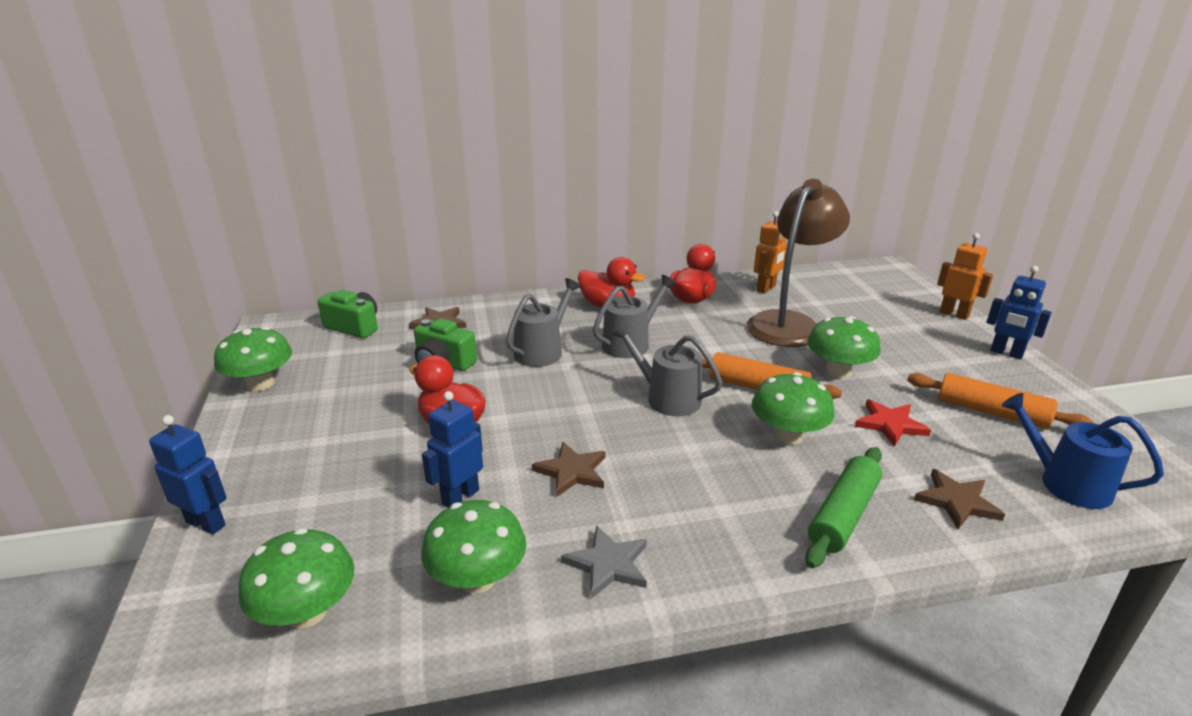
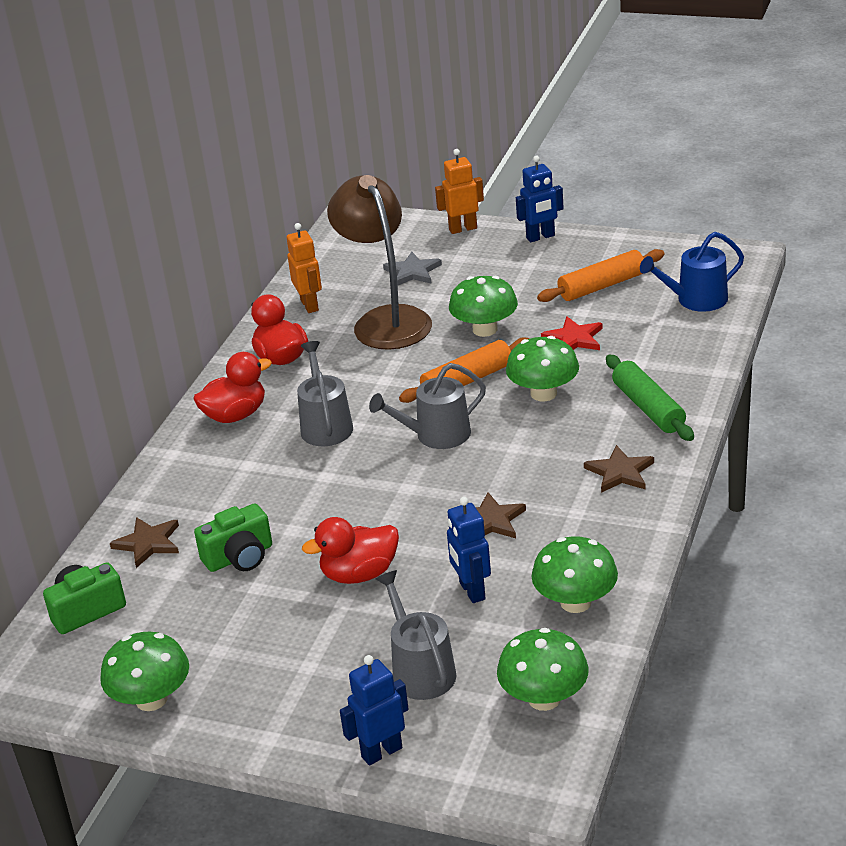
camera: 55 degrees left, 5 degrees up
grey watering can [506,278,581,367] -> grey watering can moved to [375,570,456,700]
grey star [561,525,647,599] -> grey star moved to [383,252,442,285]
brown star [914,469,1005,529] -> brown star moved to [584,445,654,493]

